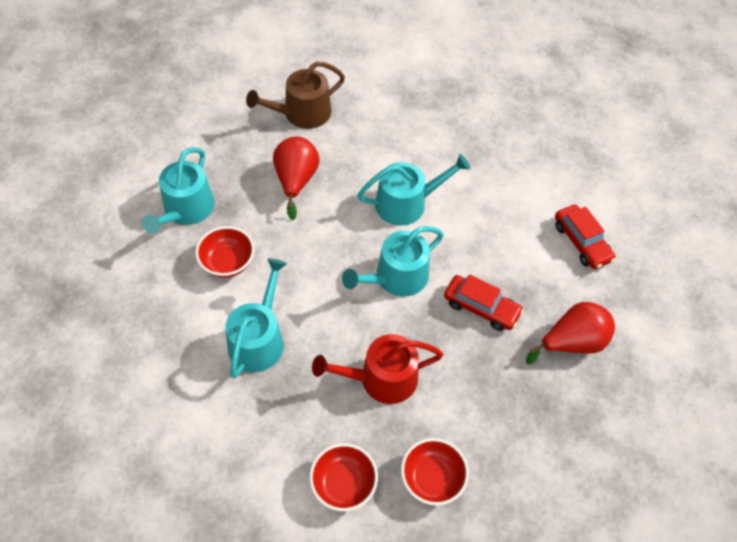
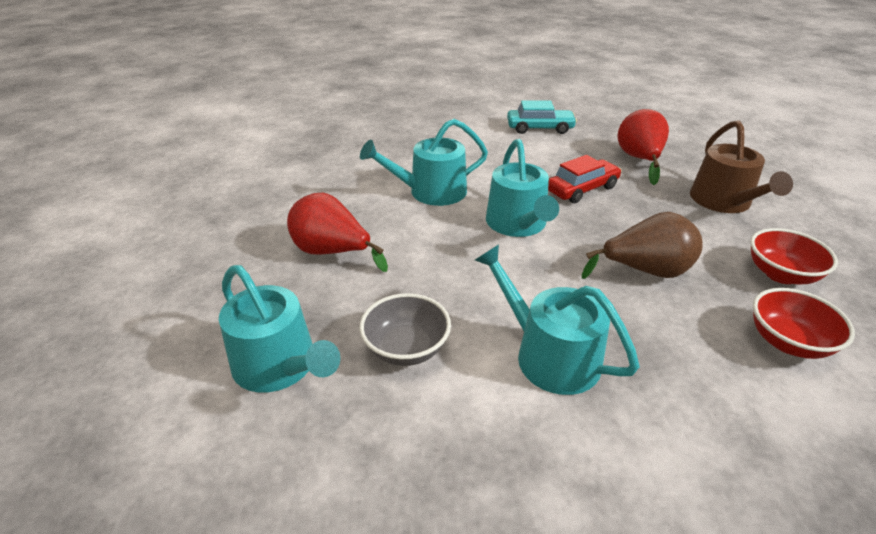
camera: 60 degrees left, 20 degrees down
red bowl [195,226,255,278] -> grey bowl [359,293,451,366]
brown watering can [246,61,345,129] -> brown watering can moved to [690,120,793,213]
red watering can [312,334,443,404] -> brown pear [582,212,703,279]
turquoise watering can [357,154,470,226] -> turquoise watering can turned 120 degrees counterclockwise [360,119,488,206]
red car [555,204,616,269] -> turquoise car [507,100,577,134]

